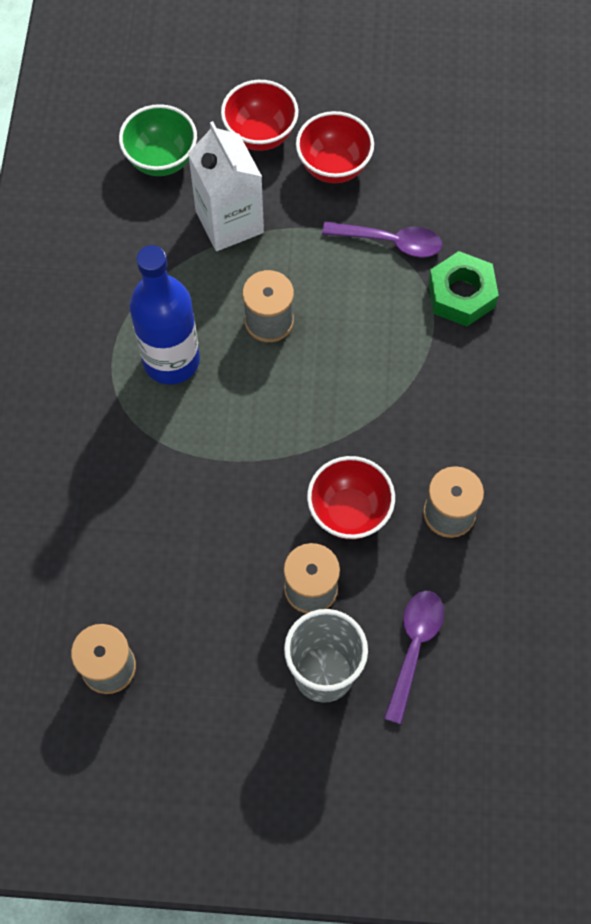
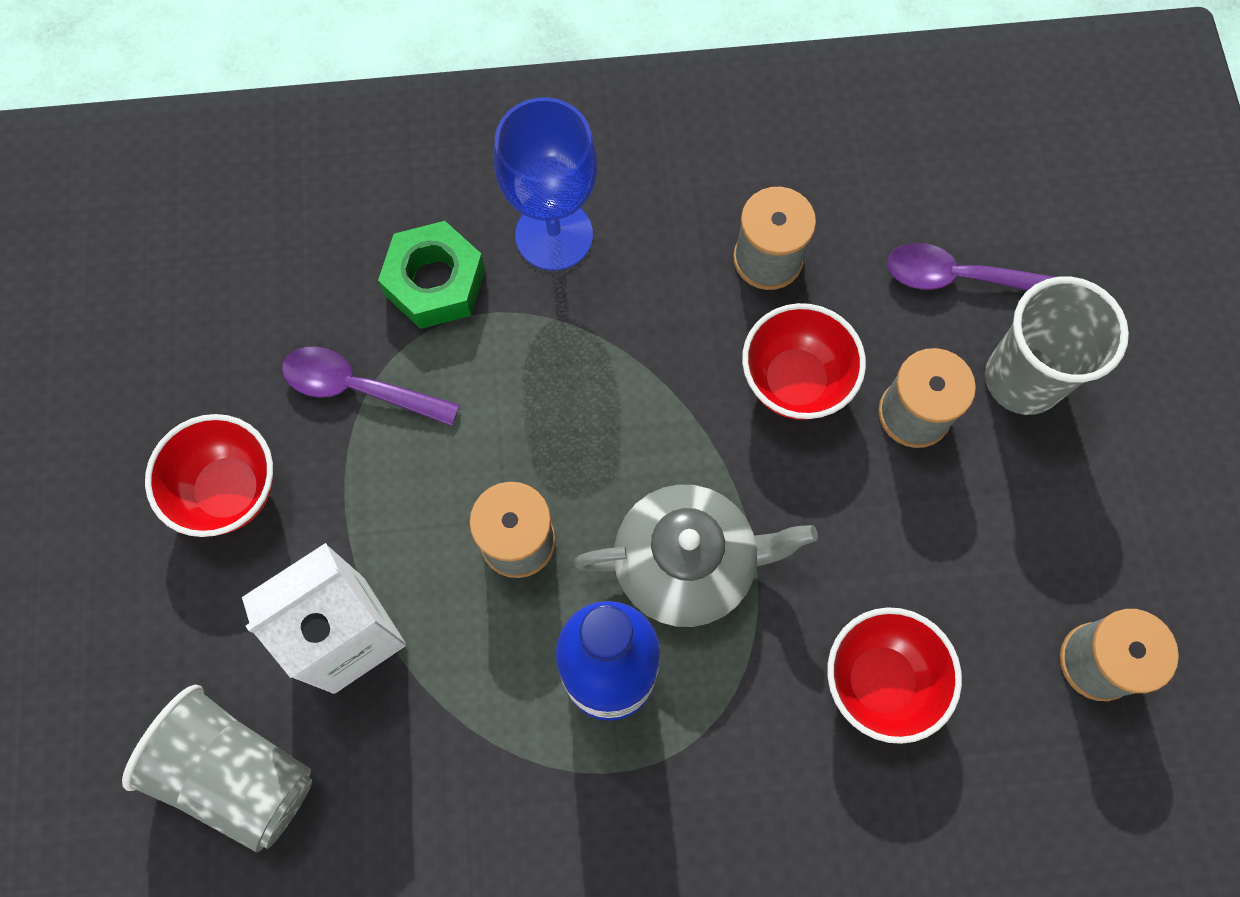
camera: 100 degrees left, 5 degrees up
green bowl [119,104,197,176] -> grey cup [122,685,312,852]
red bowl [221,80,298,151] -> red bowl moved to [827,607,962,744]
purple spoon [322,222,442,258] -> purple spoon turned 75 degrees counterclockwise [282,347,460,426]
none -> blue goblet [494,97,598,271]
none -> grey teapot [574,485,818,627]

